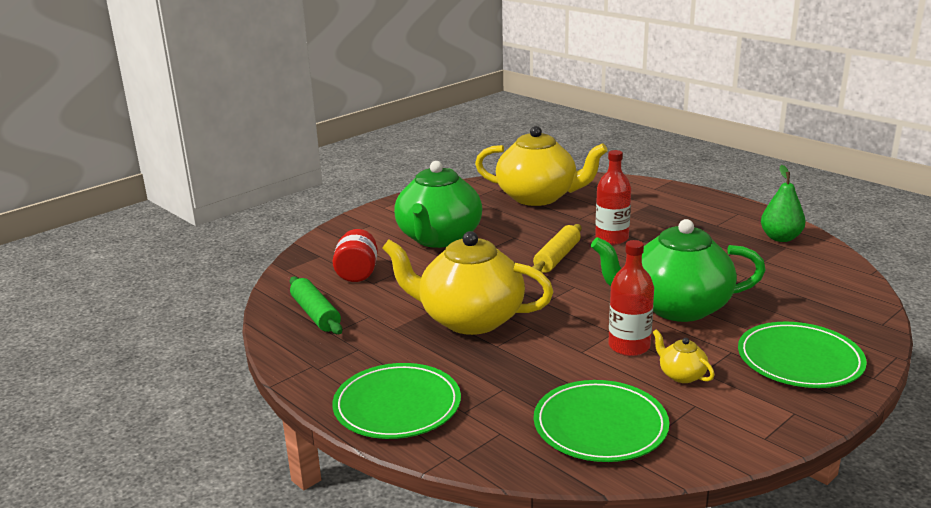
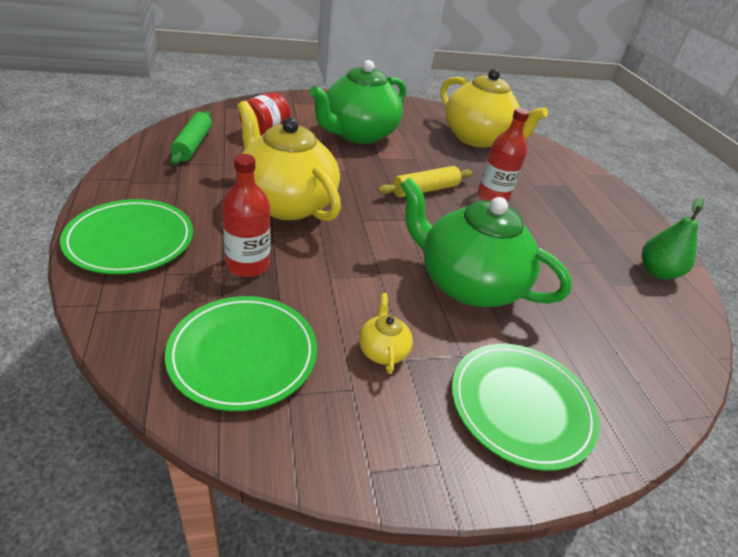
camera: 25 degrees right, 15 degrees up
red bottle [608,240,654,356] -> red bottle moved to [222,154,271,277]

